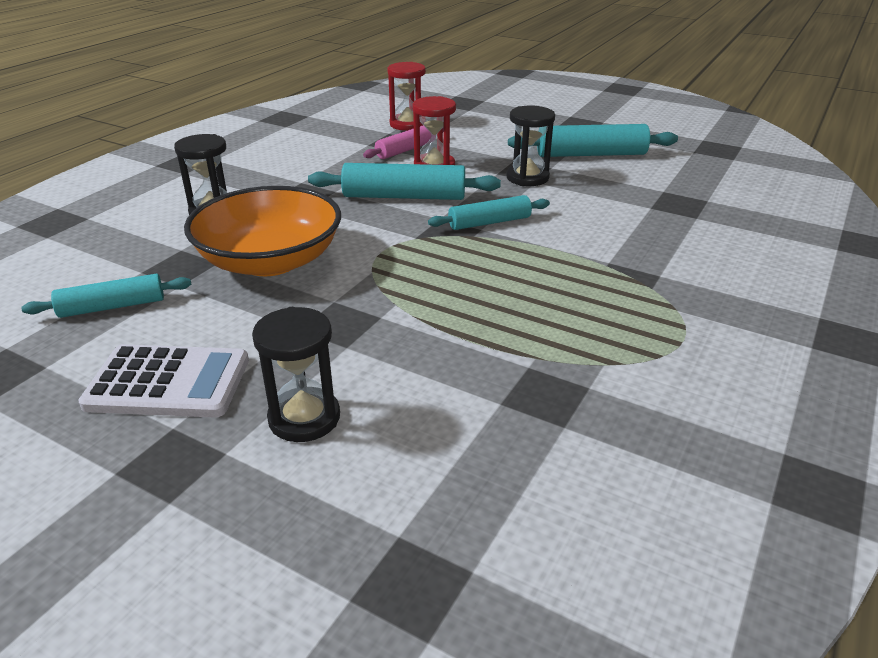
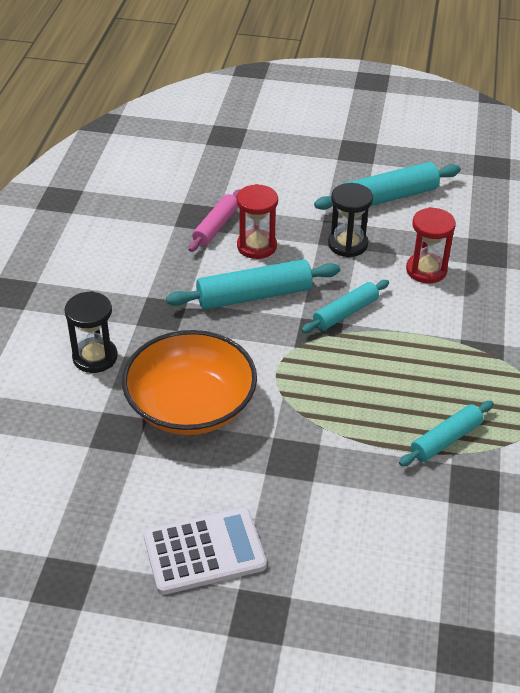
camera: 20 degrees left, 10 degrees up
turquoise rolling pin [21,274,192,318] -> turquoise rolling pin moved to [399,401,494,466]
black hourglass [252,307,340,442] -> none
red hourglass [387,62,426,131] -> red hourglass moved to [406,207,456,283]

